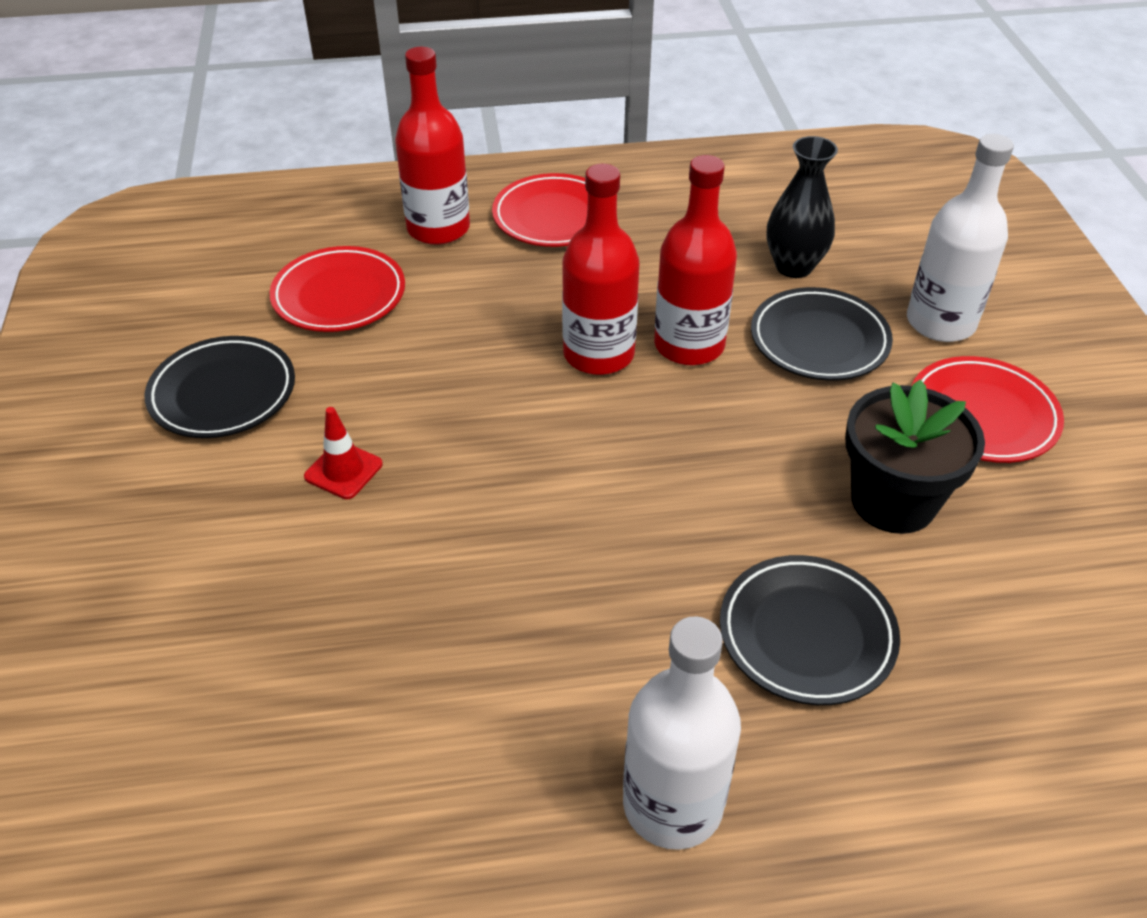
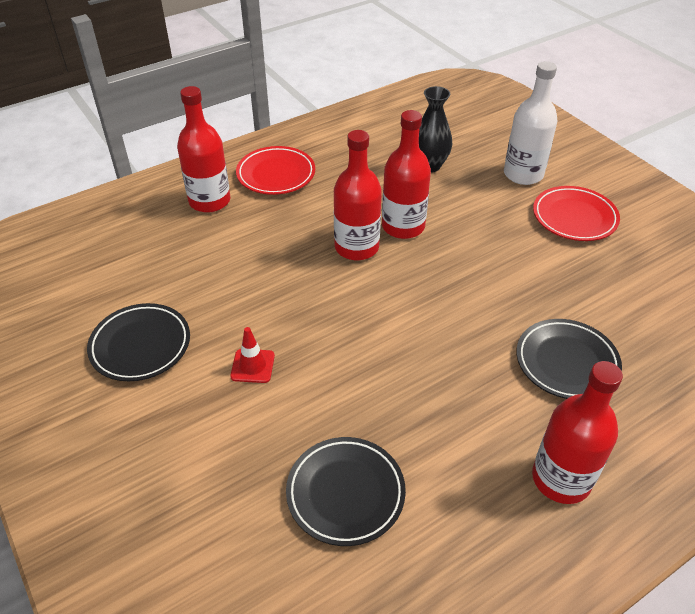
camera: 25 degrees left, 0 degrees up
red plate [270,246,405,332] -> none
white bottle [623,616,741,850] -> red bottle [532,361,623,504]
black plate [751,287,893,381] -> black plate moved to [286,437,406,546]
black flower pot [845,380,985,534] -> none

